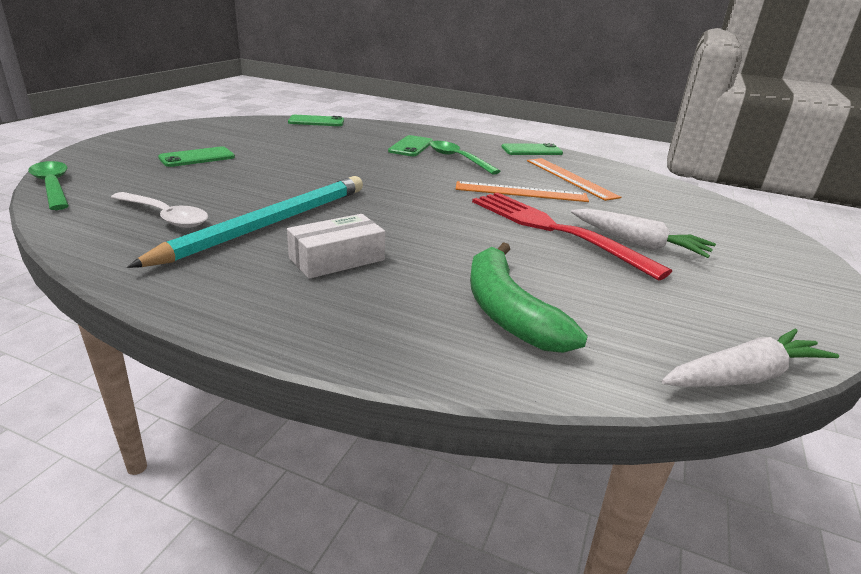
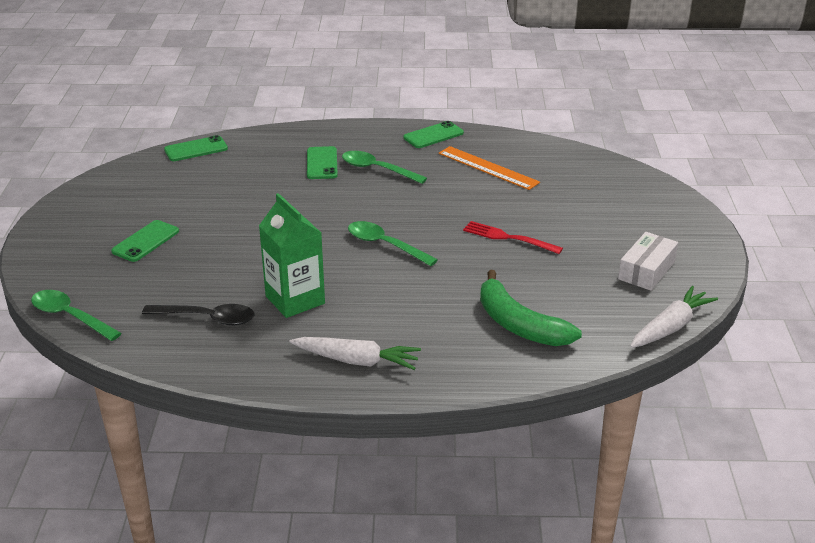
camera: 20 degrees left, 5 degrees up
white spoon [111,192,208,228] -> black spoon [142,304,255,325]
turquoise pencil [127,176,363,268] -> green carton [259,193,325,318]
white box [287,214,385,279] -> white box moved to [618,232,678,291]
orange ruler [456,181,589,202] -> none
red fork [472,192,672,280] -> red fork [463,221,563,254], size x0.56
white carrot [571,209,716,258] -> white carrot moved to [289,337,421,370]
none -> green spoon [348,221,438,266]

